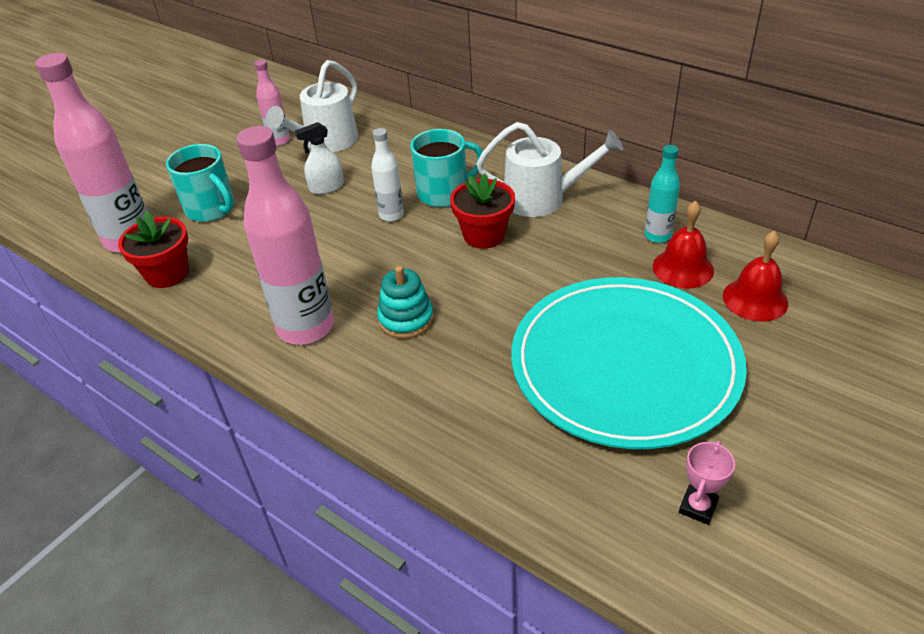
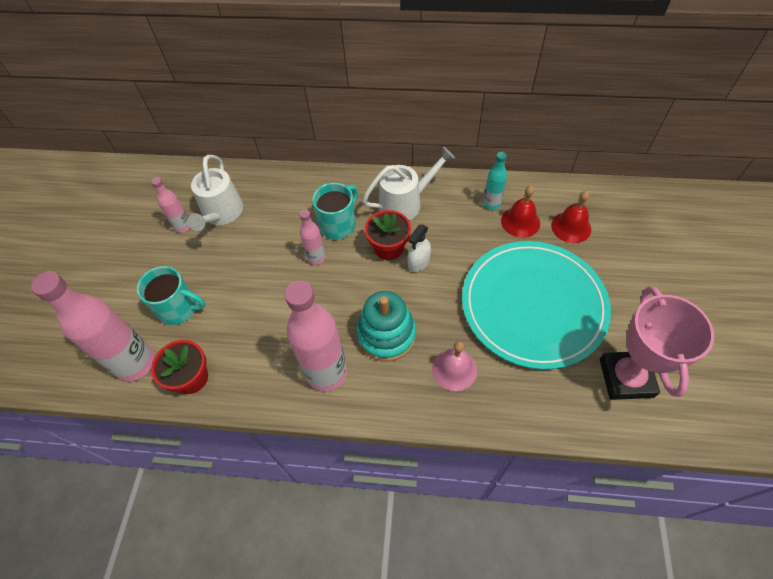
camera: 30 degrees left, 15 degrees up
white spray bottle [295,122,344,194] -> white spray bottle moved to [408,225,431,272]
white bottle [371,128,404,222] -> pink bottle [299,209,326,265]
turquoise stacking toy [377,266,434,339] -> turquoise stacking toy [356,291,416,362], size x1.52
pink trophy [679,441,735,525] -> pink trophy [600,286,714,400], size x2.45
none -> pink bell [432,341,477,391]

